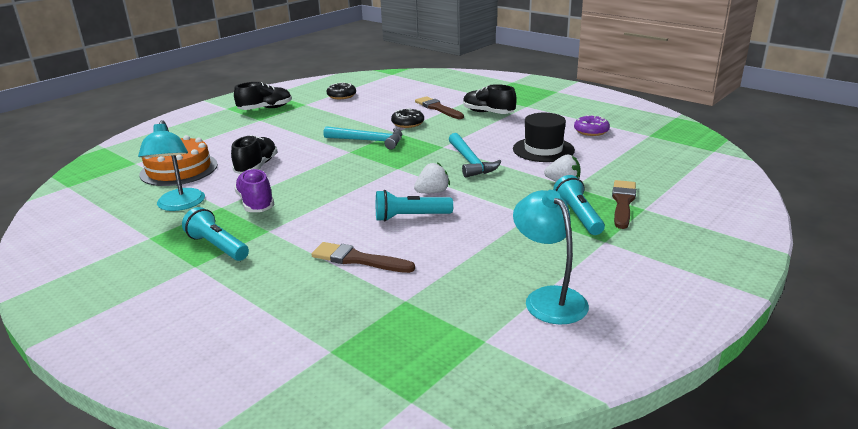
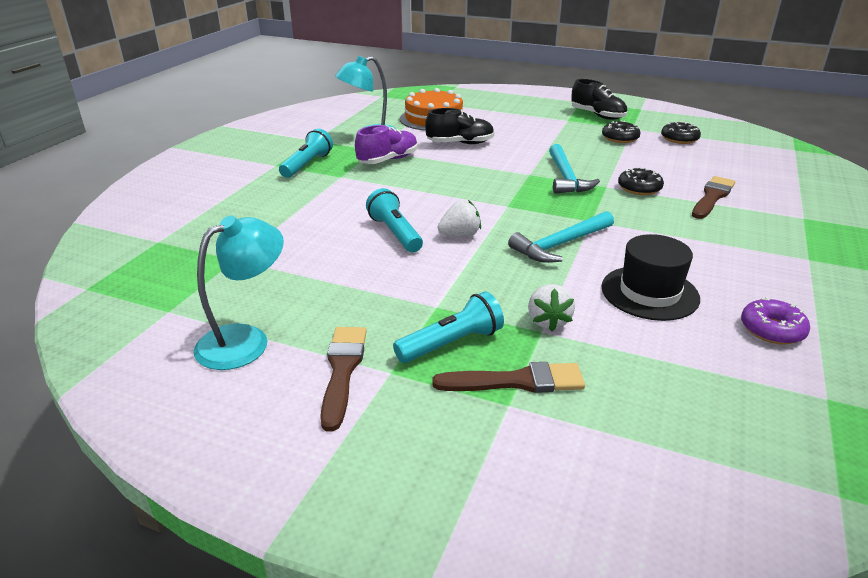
camera: 70 degrees right, 5 degrees up
brown brush [311,242,415,273] -> brown brush moved to [320,327,367,432]
white strawberry [414,162,450,193] -> white strawberry turned 60 degrees counterclockwise [438,200,481,237]
black shoe [463,84,517,114] -> none
none -> black donut [602,121,641,143]

